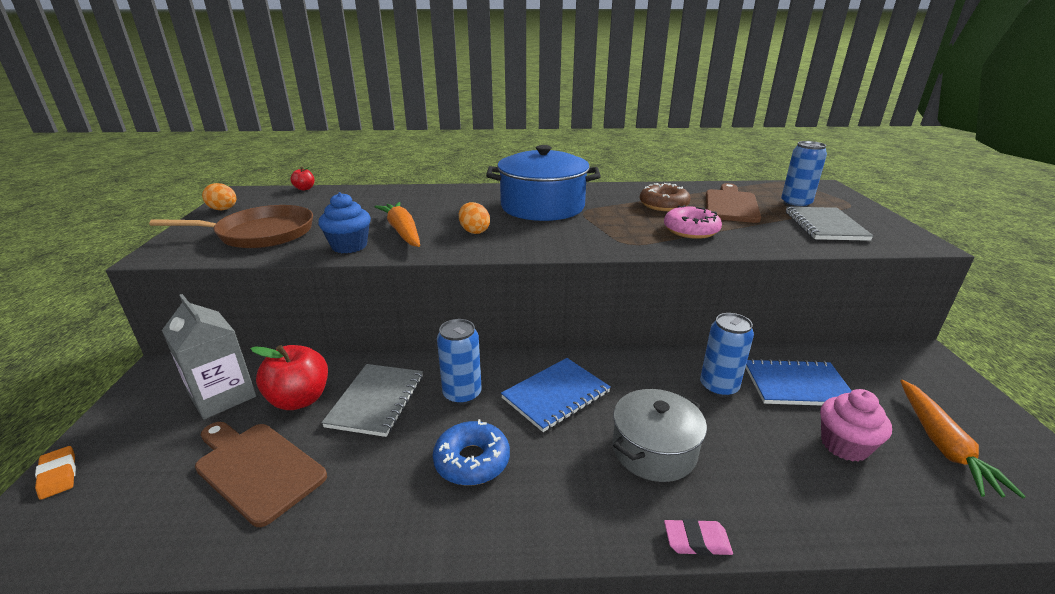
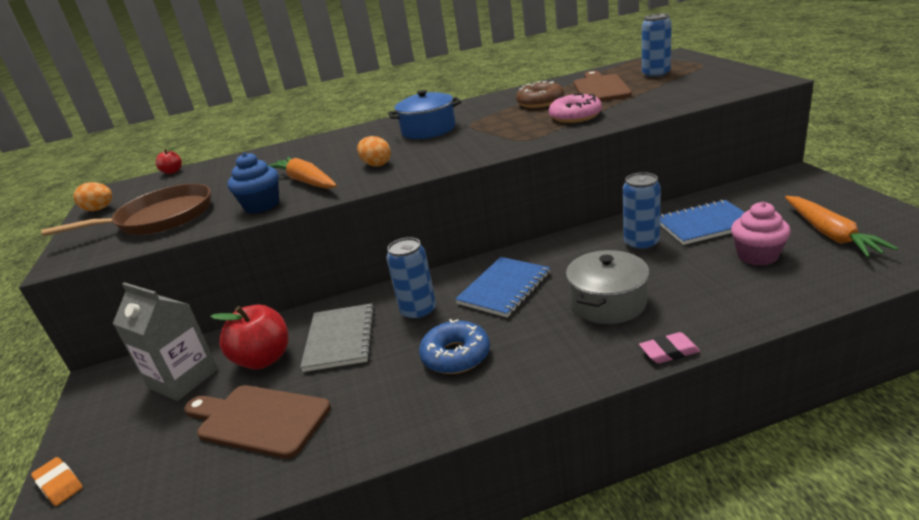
camera: 10 degrees left, 0 degrees up
blue pot [486,145,601,221] -> blue pot [388,90,461,139], size x0.66
grey notebook [786,207,874,241] -> none

